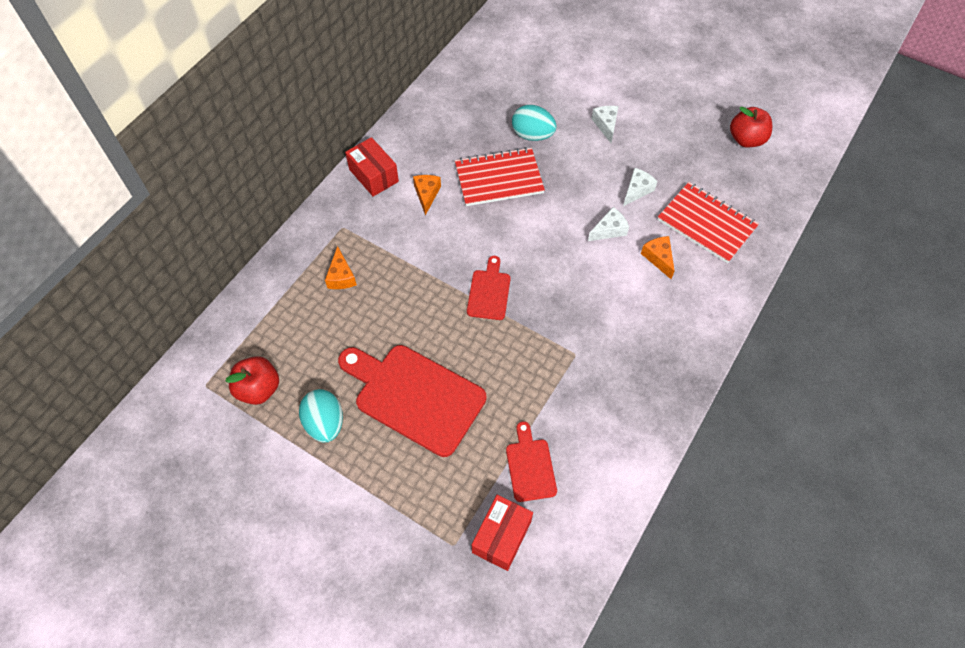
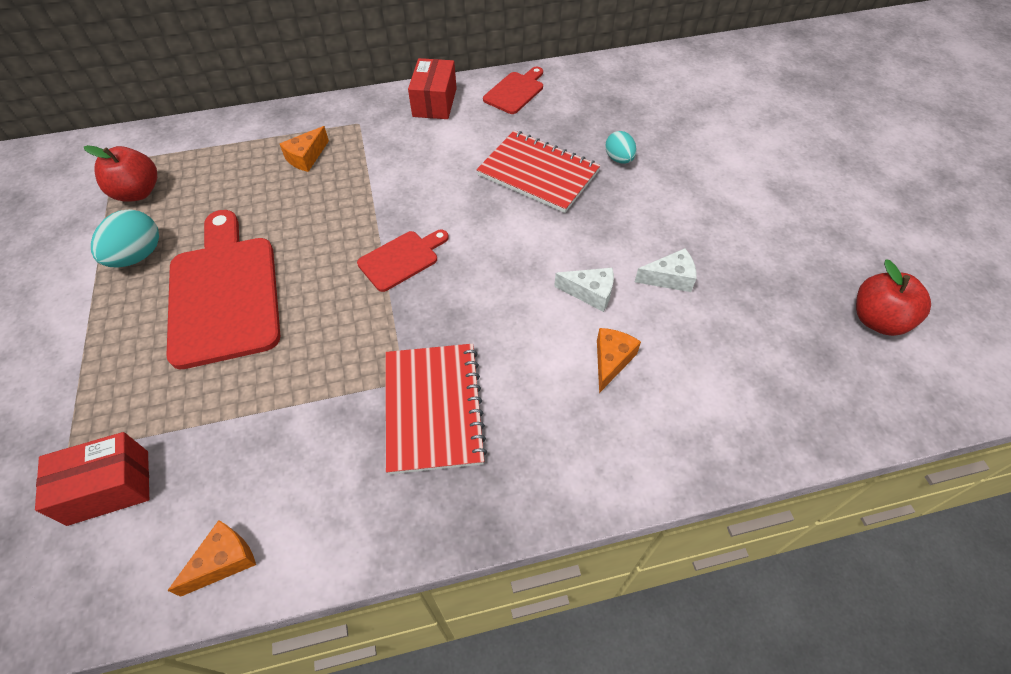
camera: 45 degrees right, 5 degrees down
orange cheese [413,175,441,216] -> orange cheese moved to [167,520,256,597]
red cutting board [506,421,557,502] -> red cutting board moved to [483,67,543,114]
turquoise egg [512,105,557,141] -> turquoise egg [605,131,637,164], size x0.64
white cheese [591,106,619,143] -> none
red notebook [658,182,759,263] -> red notebook moved to [385,344,487,474]

